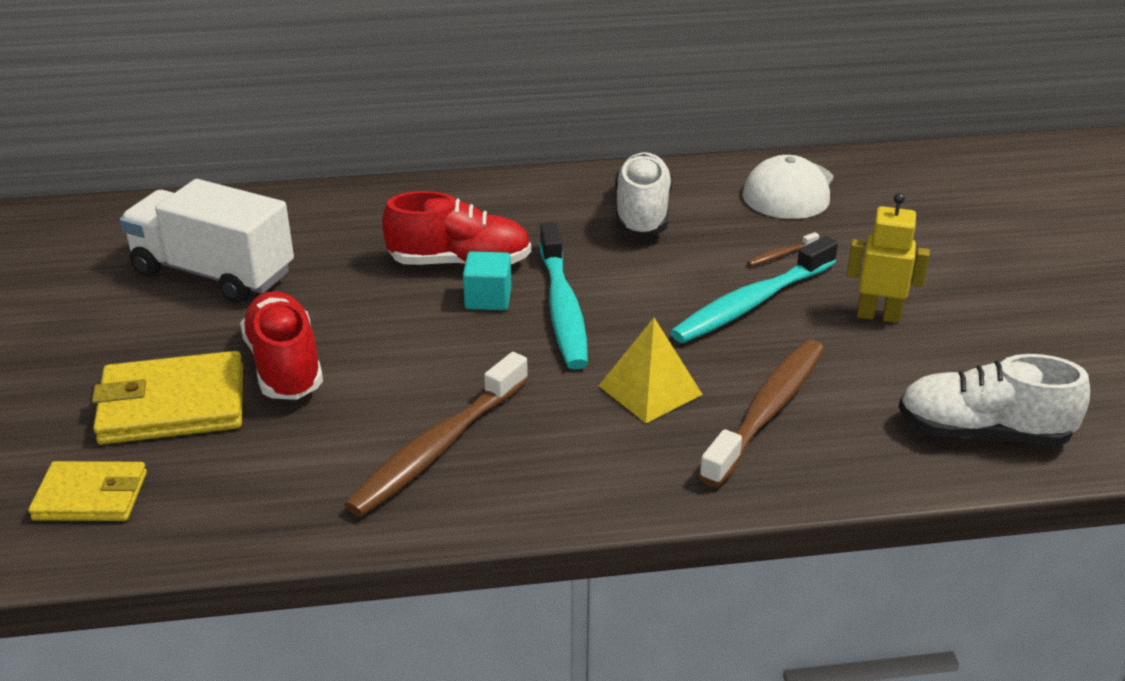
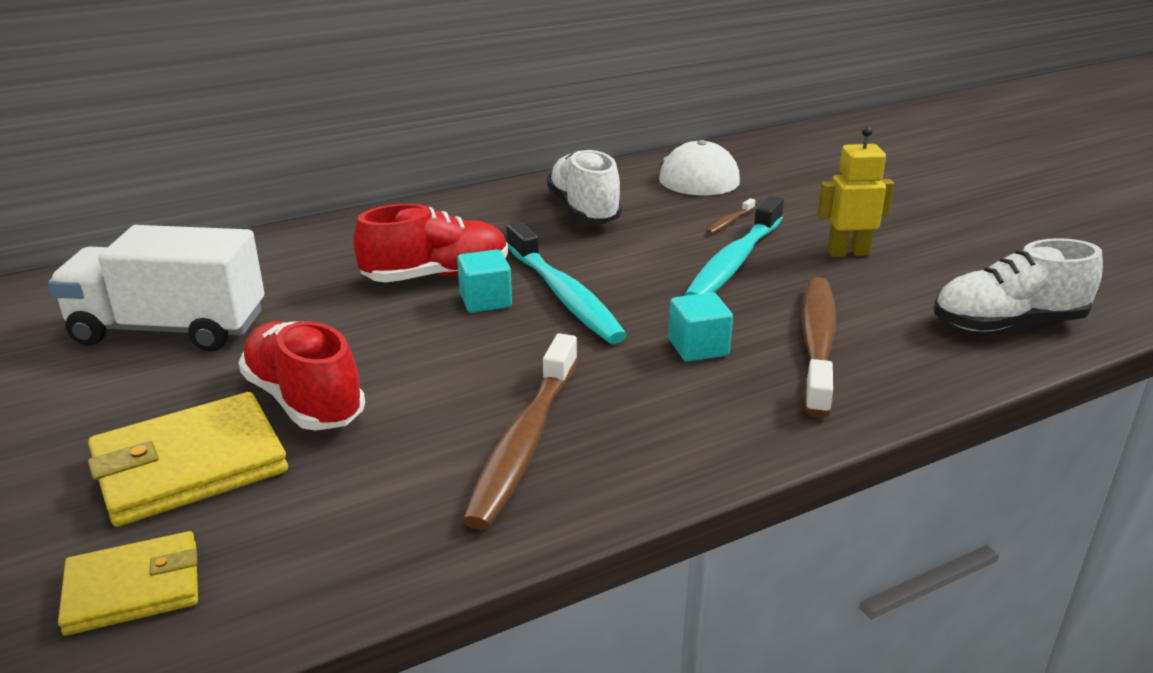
camera: 20 degrees left, 5 degrees down
yellow pyramid [599,318,703,423] -> turquoise cube [668,292,733,362]

